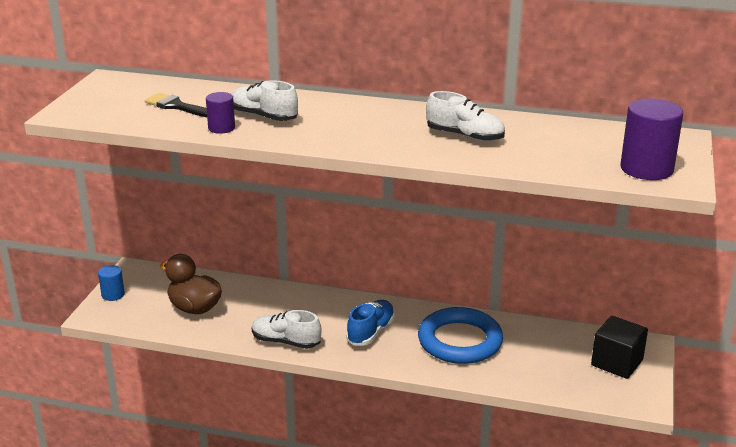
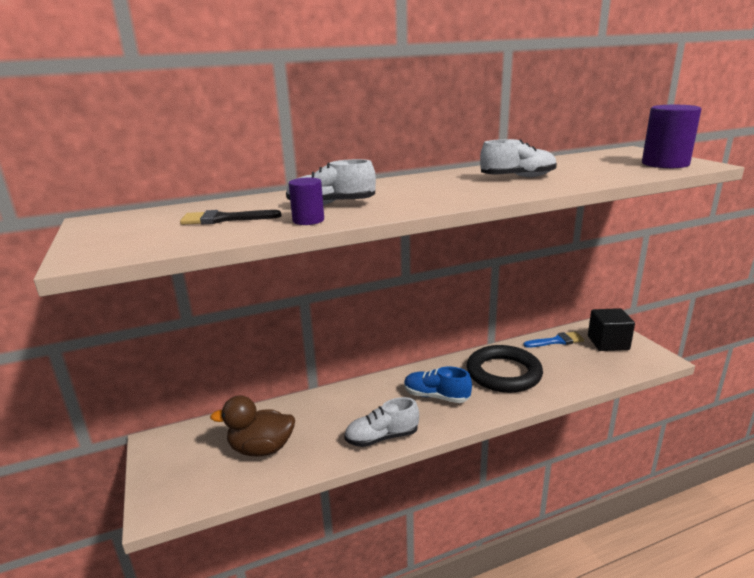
camera: 35 degrees left, 5 degrees down
blue cylinder [98,265,125,301] -> none
blue shoe [346,300,395,345] -> blue shoe turned 60 degrees counterclockwise [404,367,472,403]
blue ring [418,307,503,364] -> black ring [467,345,543,393]
none -> blue brush [523,332,584,348]

